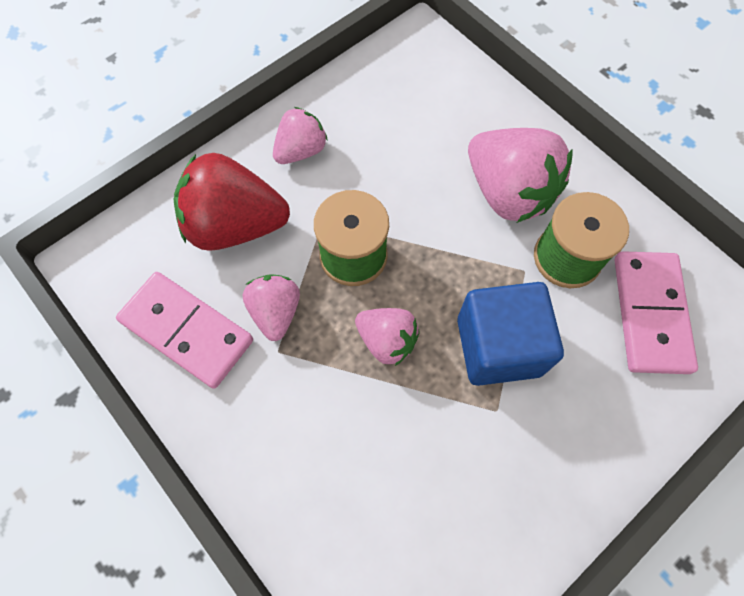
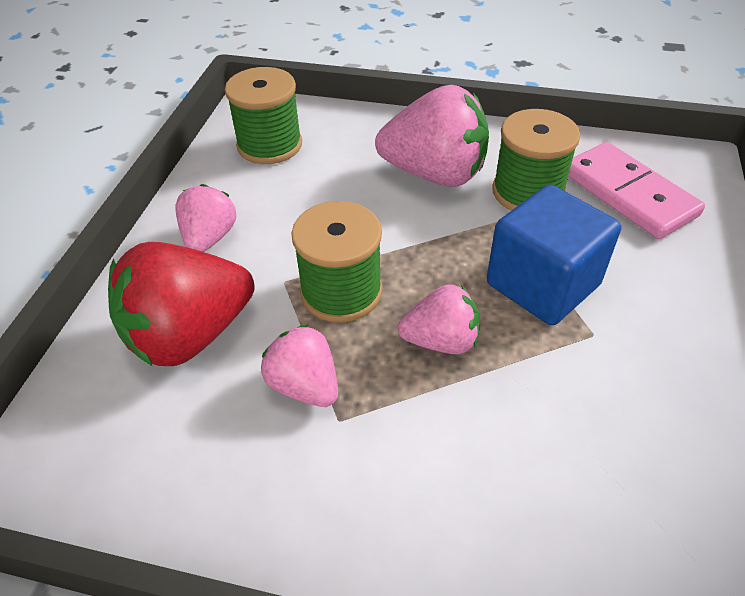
camera: 35 degrees left, 20 degrees down
pink domino [116,272,253,389] -> none
none -> green spool [225,67,302,164]

